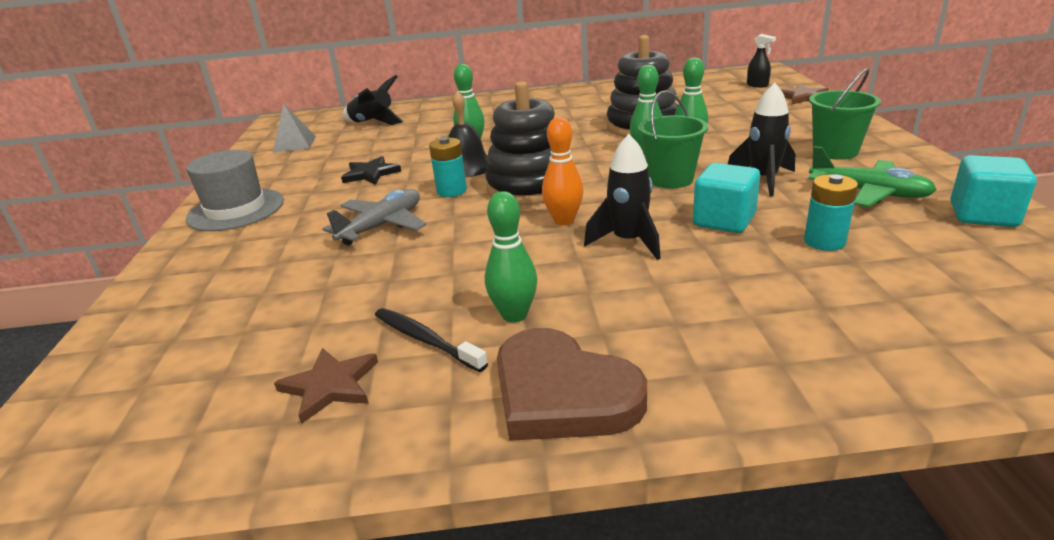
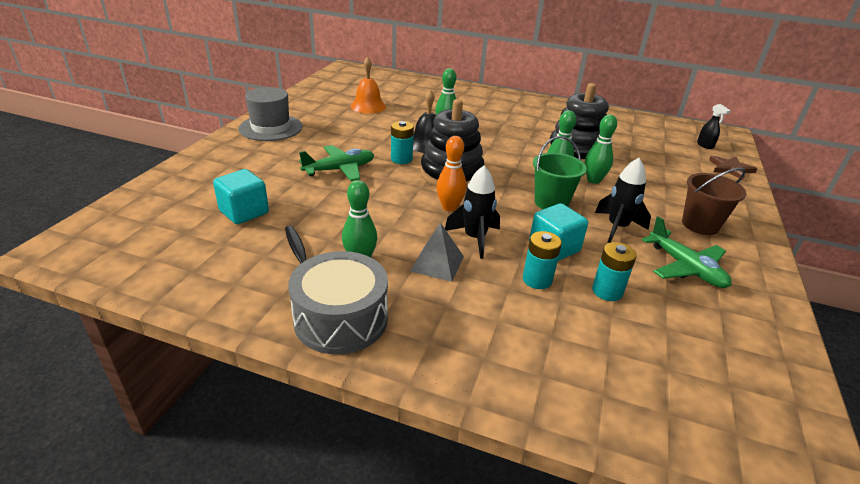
camera: 20 degrees right, 5 degrees up
grey pyramid [273,104,316,152] -> grey pyramid moved to [410,222,464,282]
brown star [274,348,378,424] -> none
grey plane [323,189,427,246] -> green plane [299,145,374,181]
black star [341,156,401,185] -> none
black rocket [343,75,403,125] -> none
brown heart [497,328,647,441] -> grey drum [288,251,388,355]
green bucket [809,68,881,160] -> brown bucket [682,167,747,235]
turquoise cube [950,155,1037,227] -> turquoise cube moved to [213,169,269,224]
none -> orange bell [351,57,386,114]
none -> turquoise battery [523,231,562,289]

